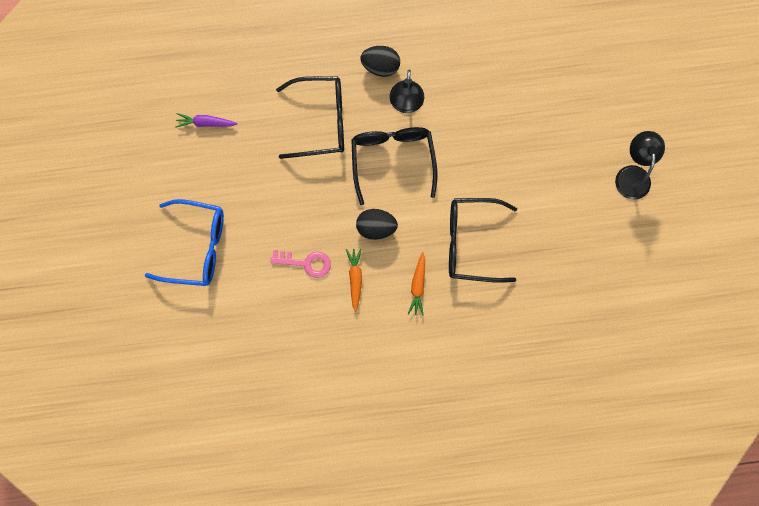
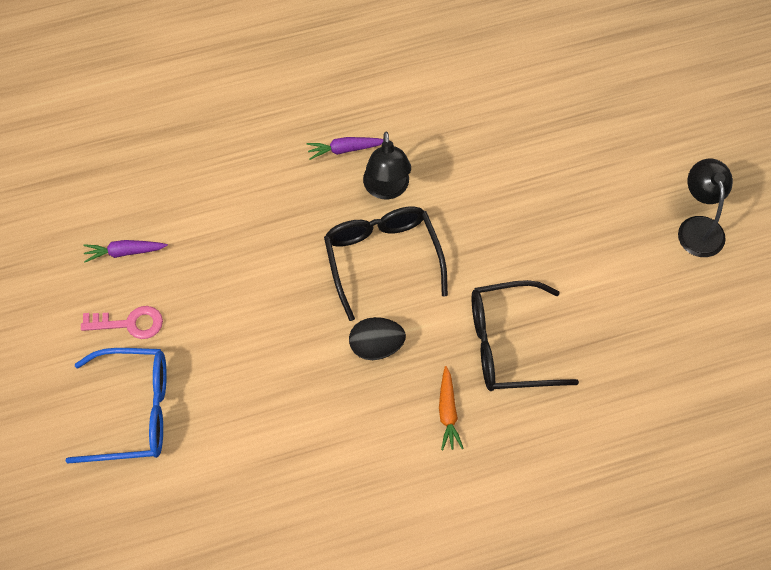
camera: 10 degrees left, 15 degrees down
pink key [270,250,331,278] -> pink key moved to [81,306,163,339]
black glasses [276,76,344,159] -> none
orange carrot [346,248,362,312] -> none
black egg [361,46,400,77] -> purple carrot [307,137,383,160]

